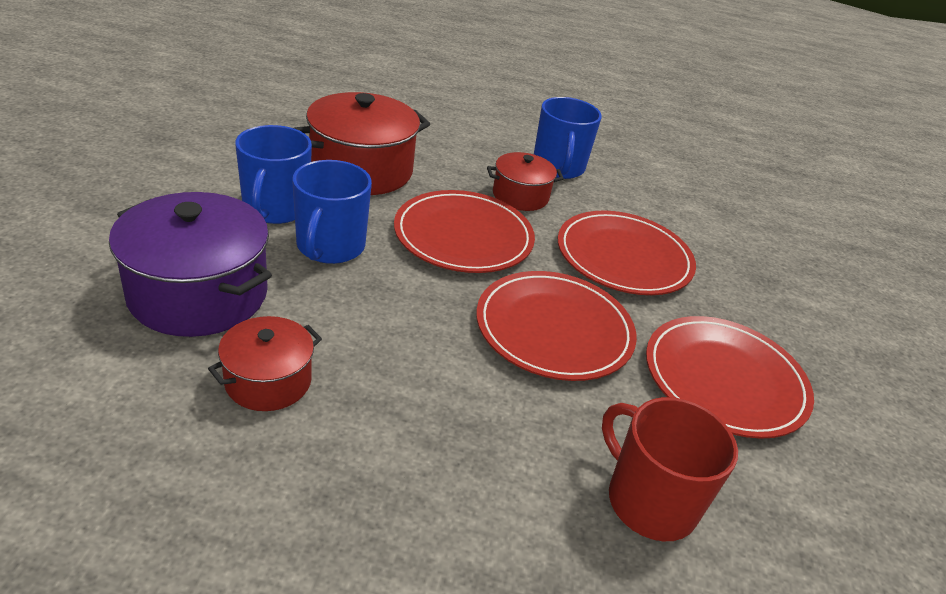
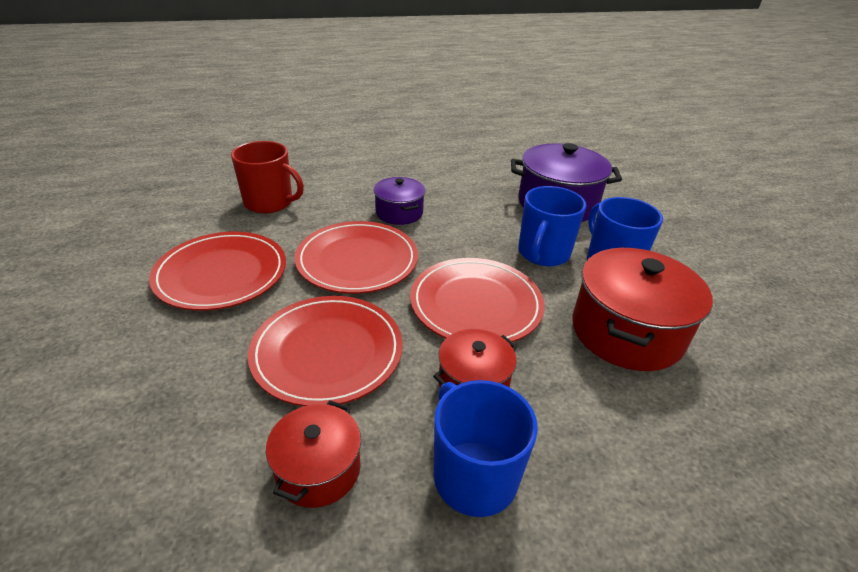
camera: 155 degrees right, 0 degrees up
red pot [208,316,322,411] -> red pot moved to [266,401,361,508]
blue mug [292,160,372,264] -> blue mug turned 135 degrees counterclockwise [518,186,586,266]
none -> purple pot [374,177,425,225]

